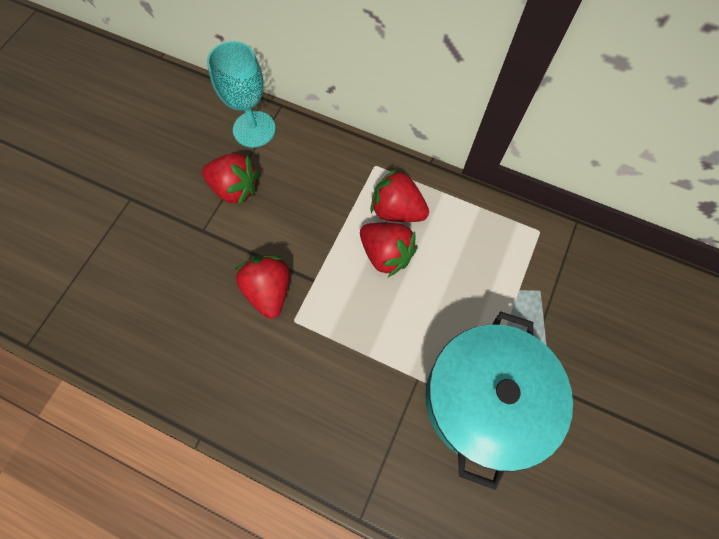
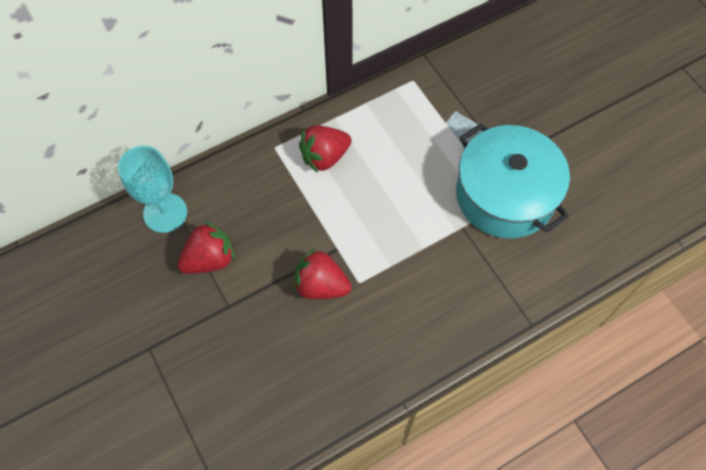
camera: 55 degrees left, 5 degrees down
red strawberry [360,223,417,278] -> none

